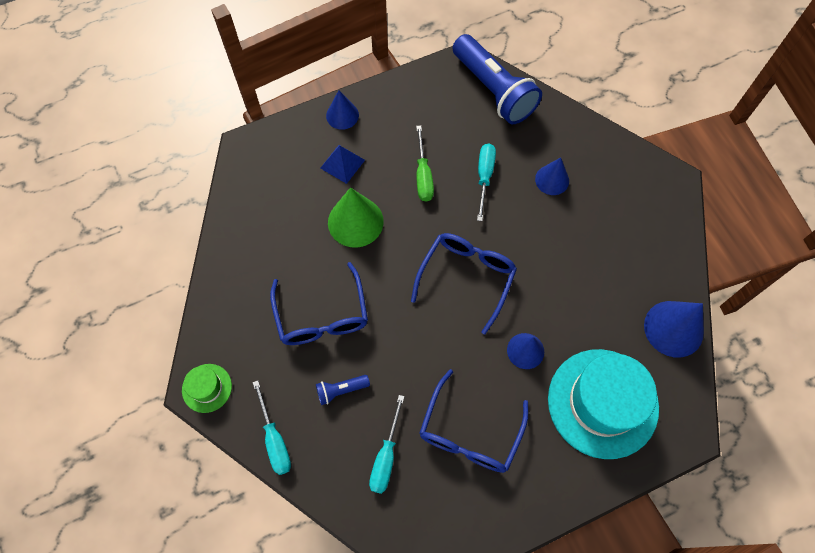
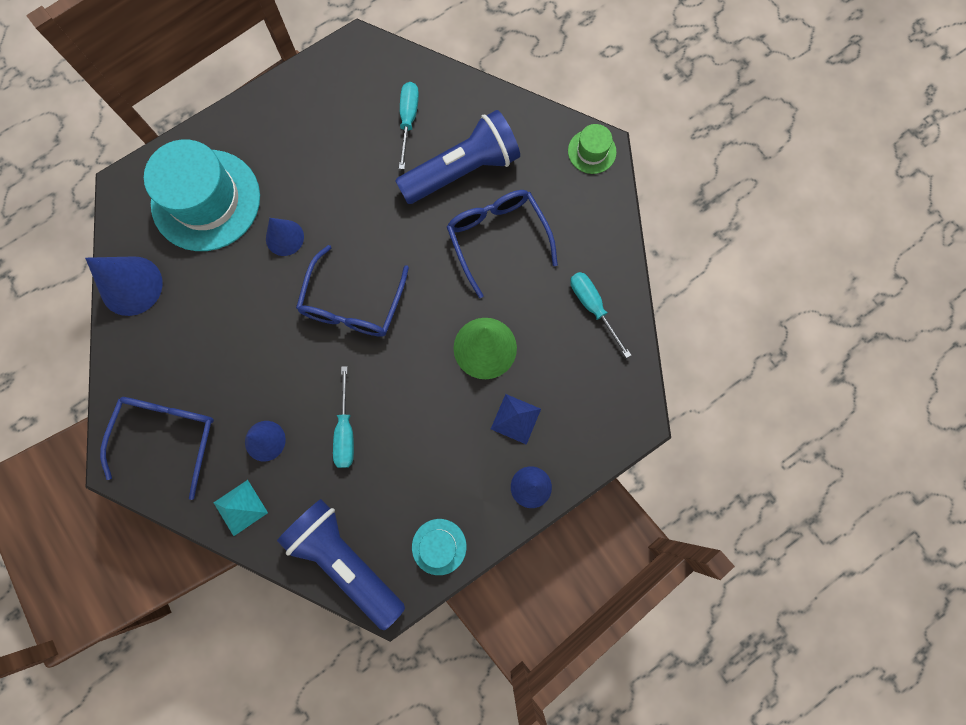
camera: 170 degrees right, 10 degrees up
turquoise screwdriver [253,381,291,475] -> turquoise screwdriver moved to [570,272,631,358]
blue flashlight [316,375,370,405] -> blue flashlight [395,110,520,204], size x2.34
green screwdriver [416,125,434,202] -> none
blue glasses [419,369,528,473] -> blue glasses moved to [100,397,214,500]
none -> turquoise pyramid [214,480,268,536]
none -> turquoise hat [412,519,466,575]

